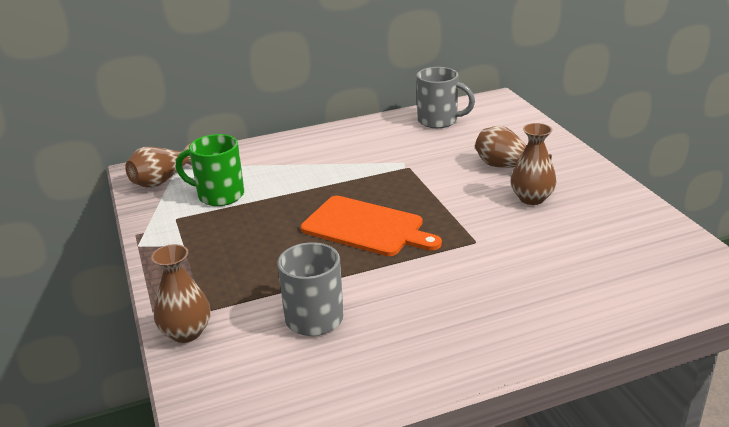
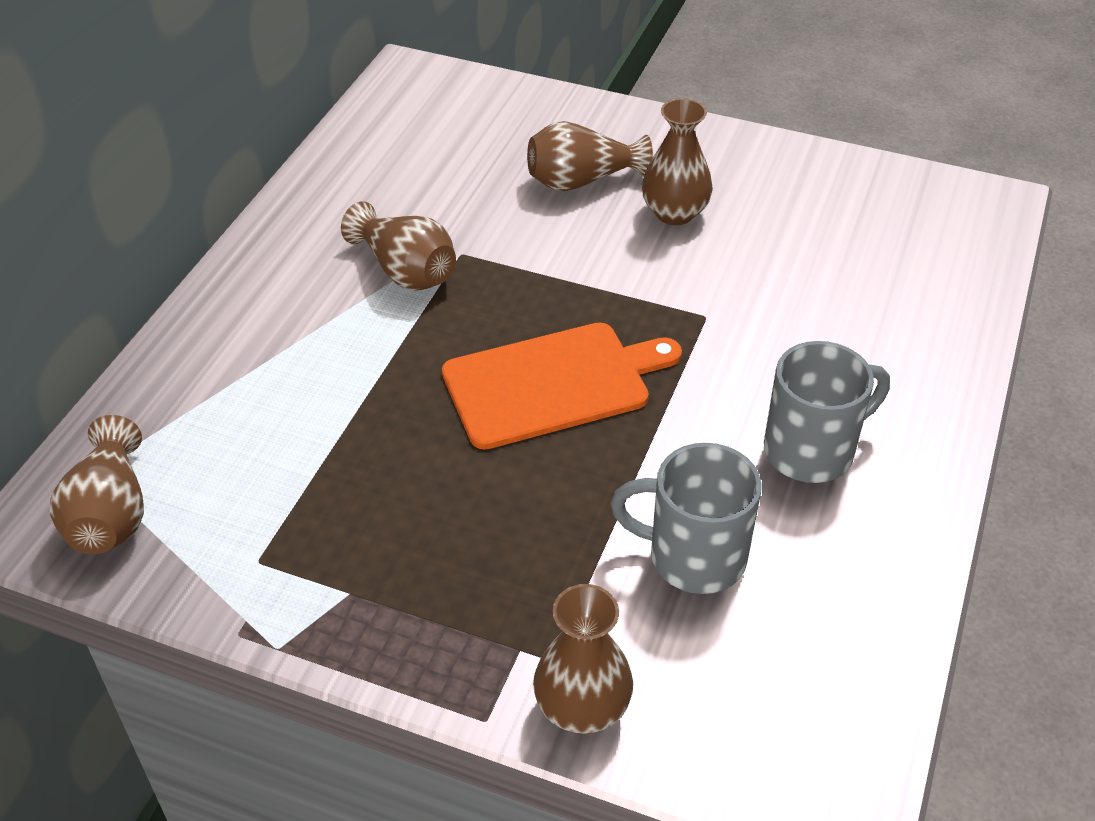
camera: 50 degrees left, 15 degrees up
green mug [176,134,244,206] -> none
grey mug [417,67,475,128] -> grey mug moved to [764,341,890,483]
none -> brown vase [341,201,456,291]

